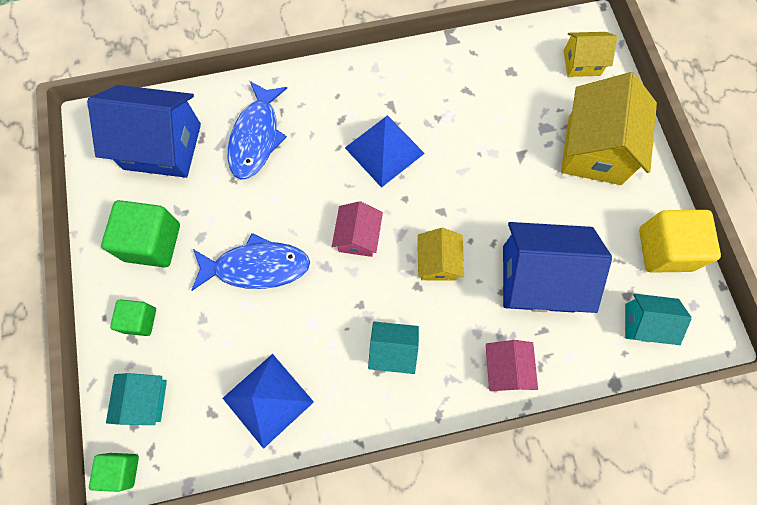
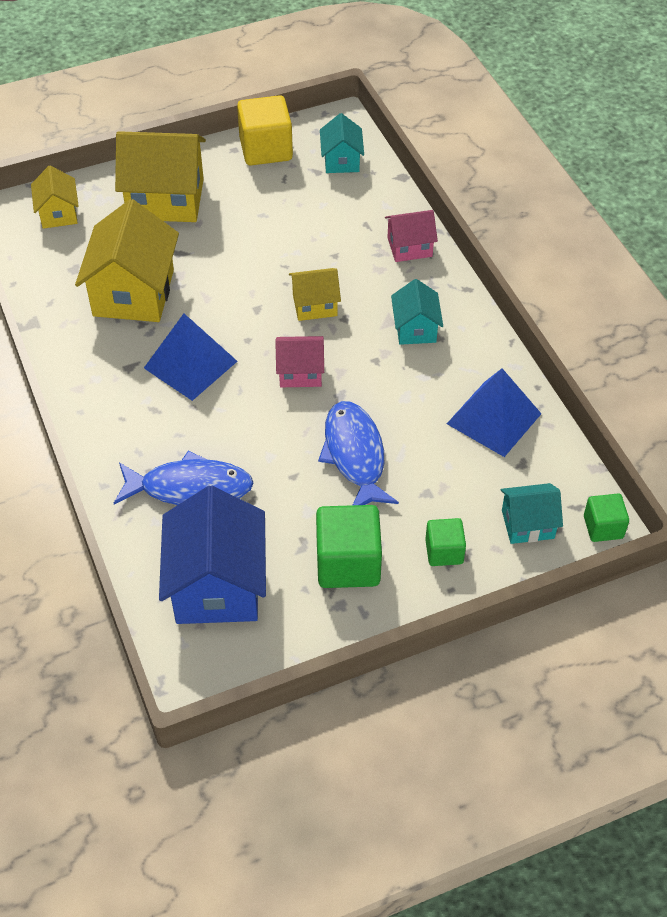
camera: 100 degrees left, 20 degrees down
blue house [503,222,612,313] -> none
none -> yellow house [75,199,179,322]

